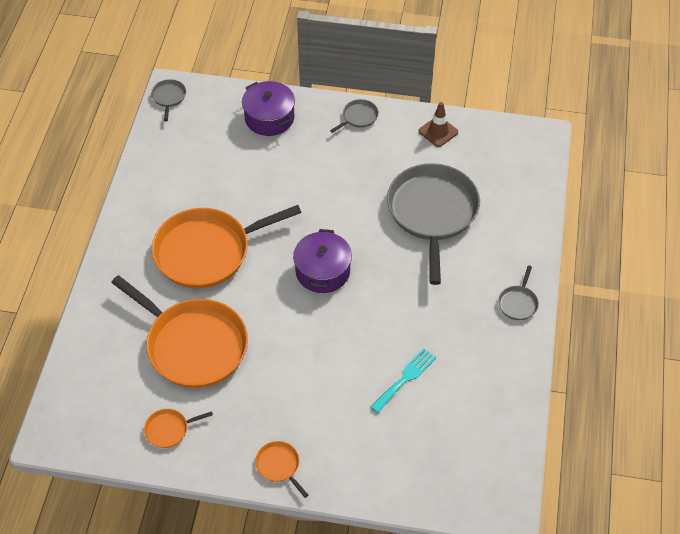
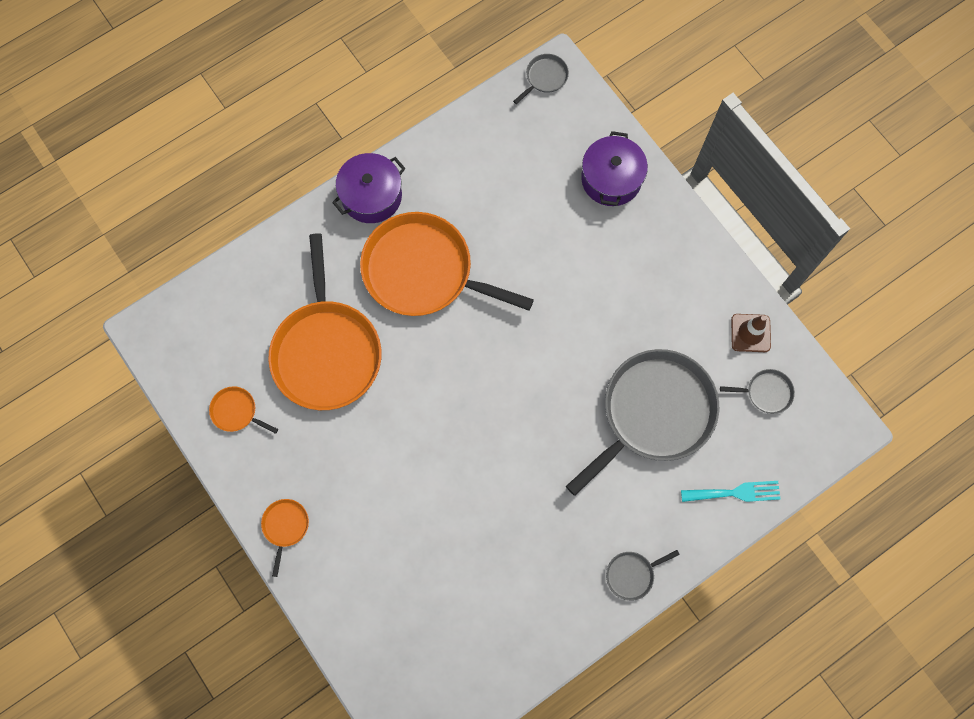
camera: 45 degrees right, 20 degrees up
purple pot [293,229,352,293] -> purple pot moved to [332,153,405,223]
grey pan [330,99,379,133] -> grey pan moved to [720,369,795,414]
turquoise fork [371,348,436,413] -> turquoise fork moved to [681,481,781,502]

